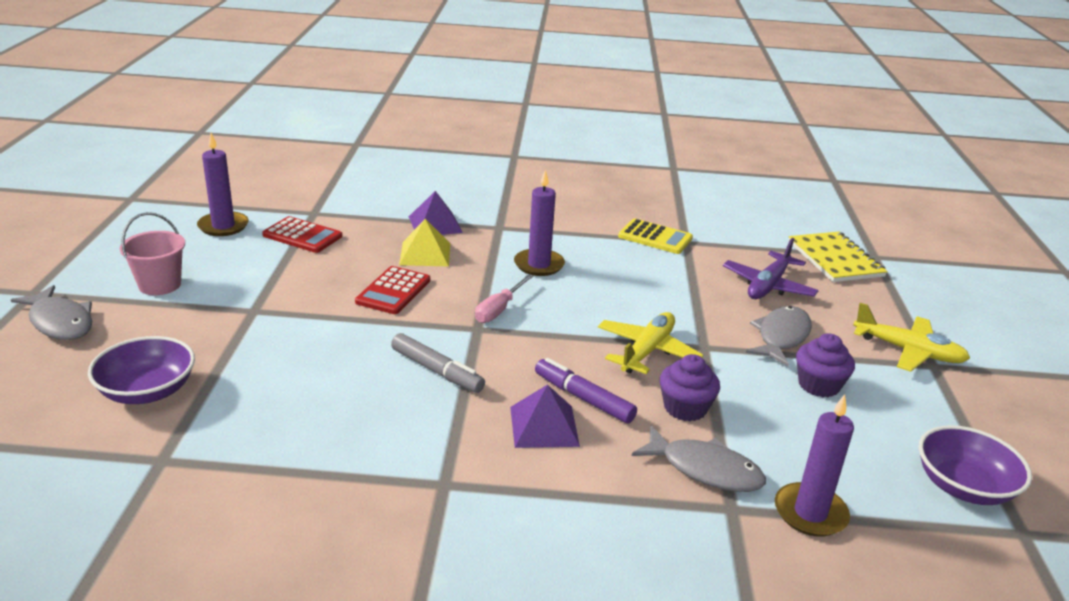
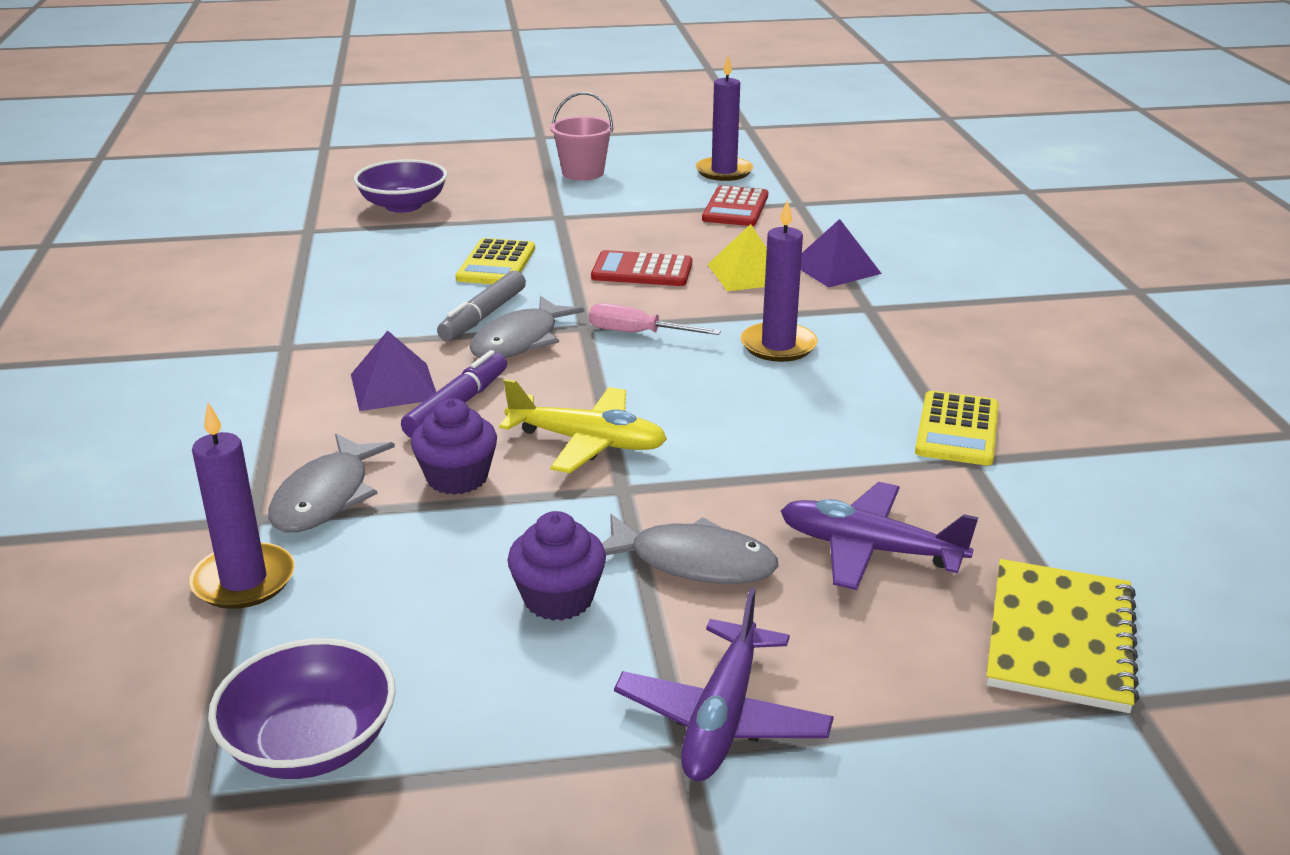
camera: 80 degrees right, 0 degrees up
grey fish [11,285,92,340] -> grey fish moved to [470,296,585,358]
yellow notebook [788,232,888,282] -> yellow notebook turned 45 degrees counterclockwise [986,559,1139,713]
yellow plane [853,303,970,372] -> purple plane [614,588,834,781]
none -> yellow calculator [456,238,535,284]

